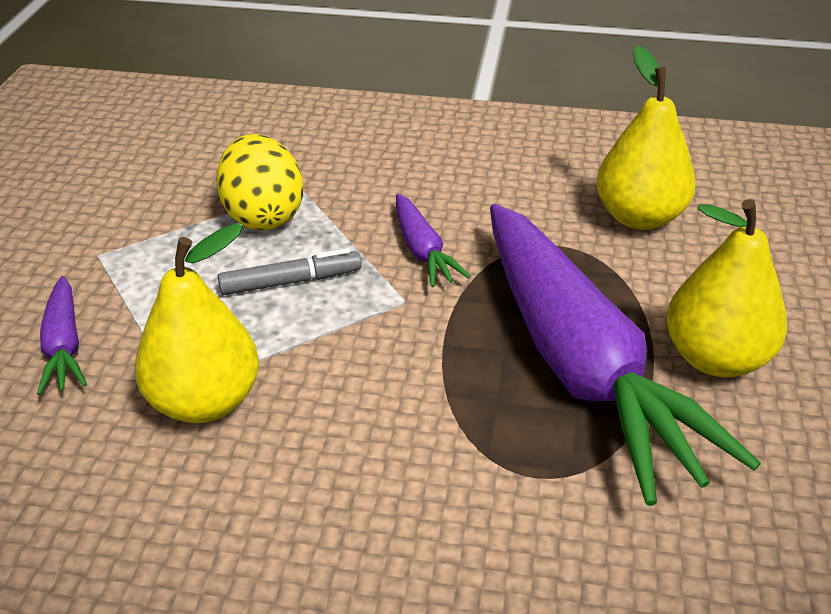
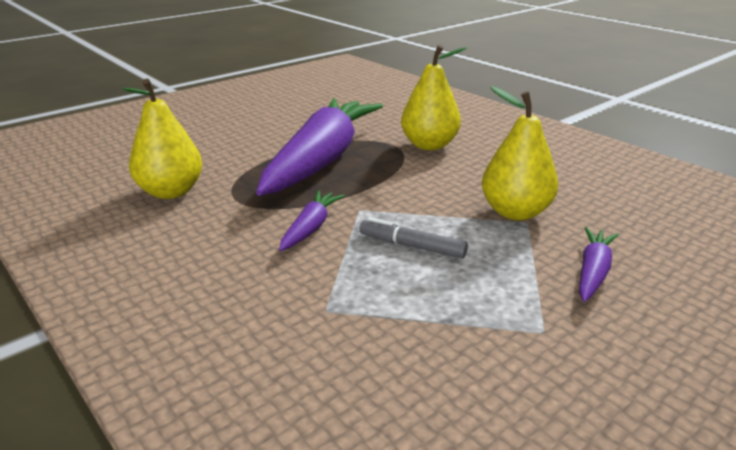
camera: 140 degrees left, 10 degrees down
yellow egg [216,134,303,231] -> none
yellow pear [666,199,787,378] -> yellow pear moved to [401,45,467,150]

